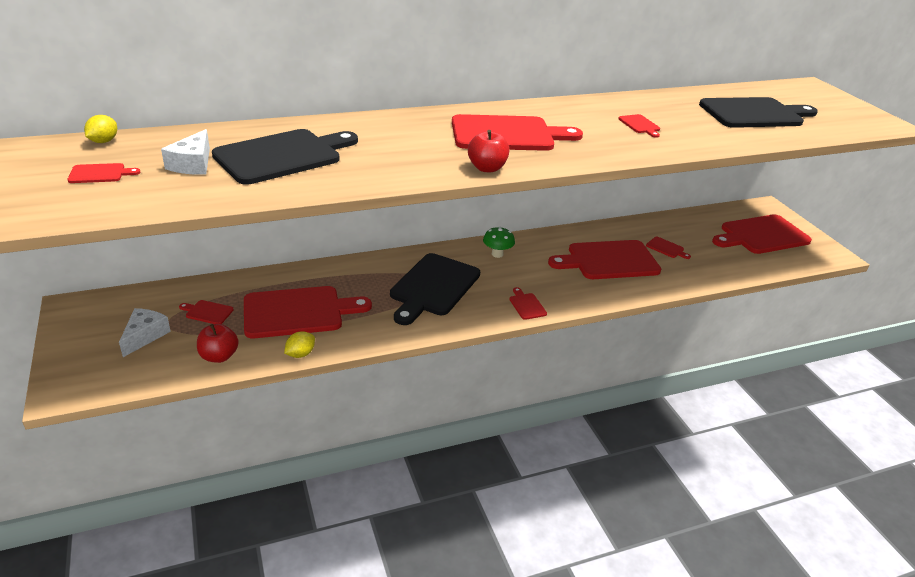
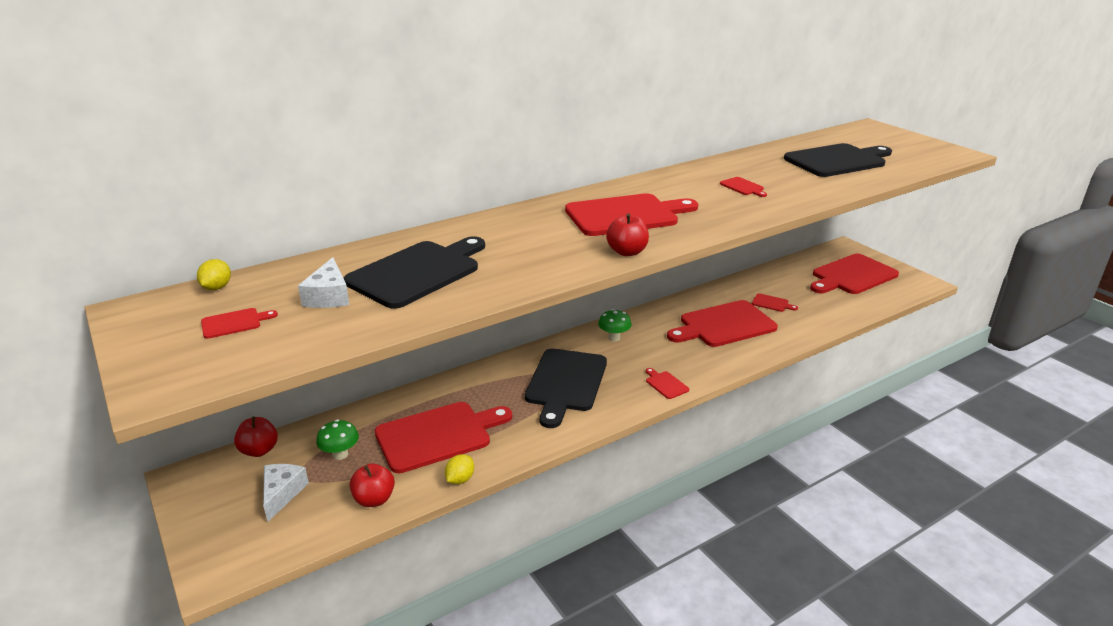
camera: 10 degrees left, 5 degrees down
red cutting board [179,300,234,324] -> green mushroom [316,420,359,460]
none -> red apple [234,416,278,457]

